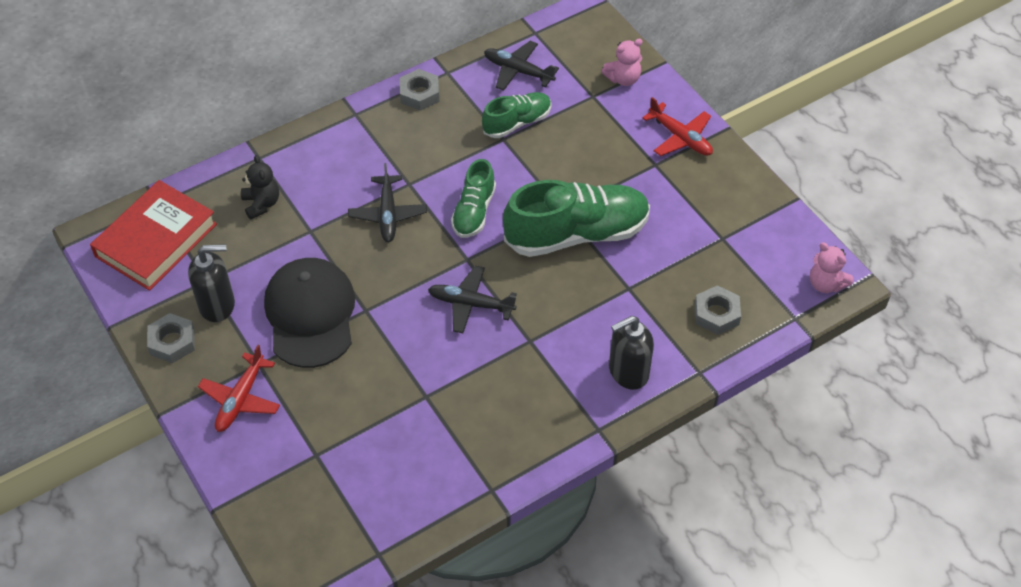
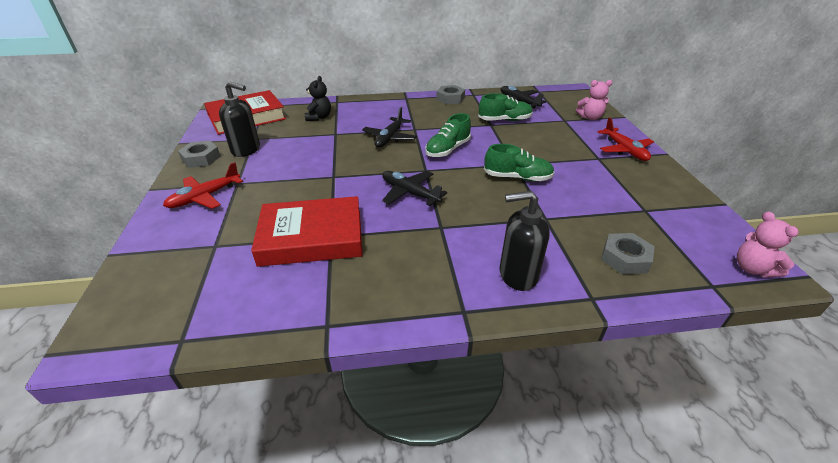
camera: 25 degrees right, 15 degrees down
black cap [264,258,355,368] -> none
green shoe [503,180,650,257] -> green shoe [484,144,555,181], size x0.55
none -> red book [251,196,363,267]

